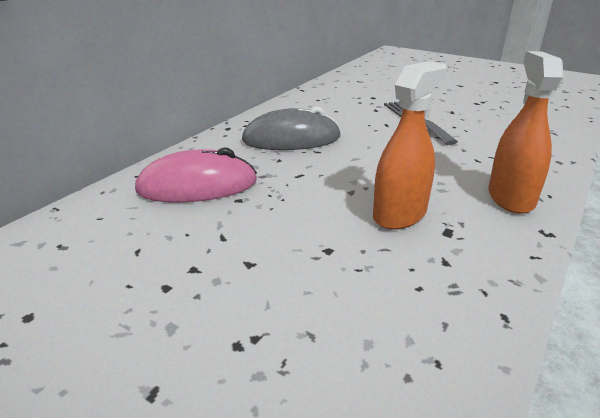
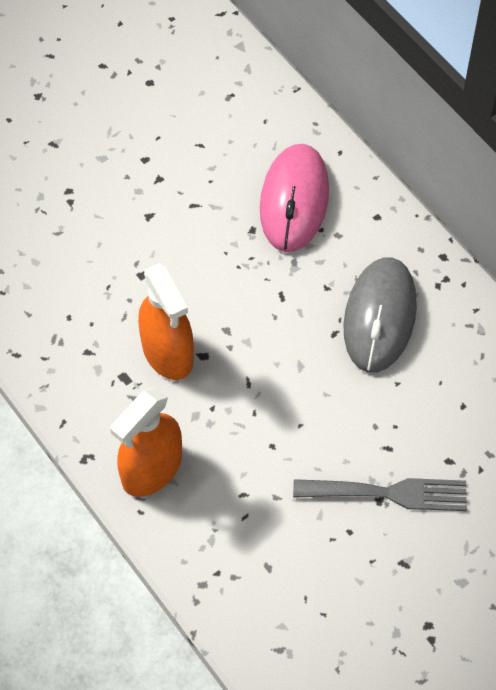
camera: 110 degrees right, 30 degrees up
orange spray bottle [488,51,563,214] -> orange spray bottle turned 105 degrees clockwise [110,388,182,497]

